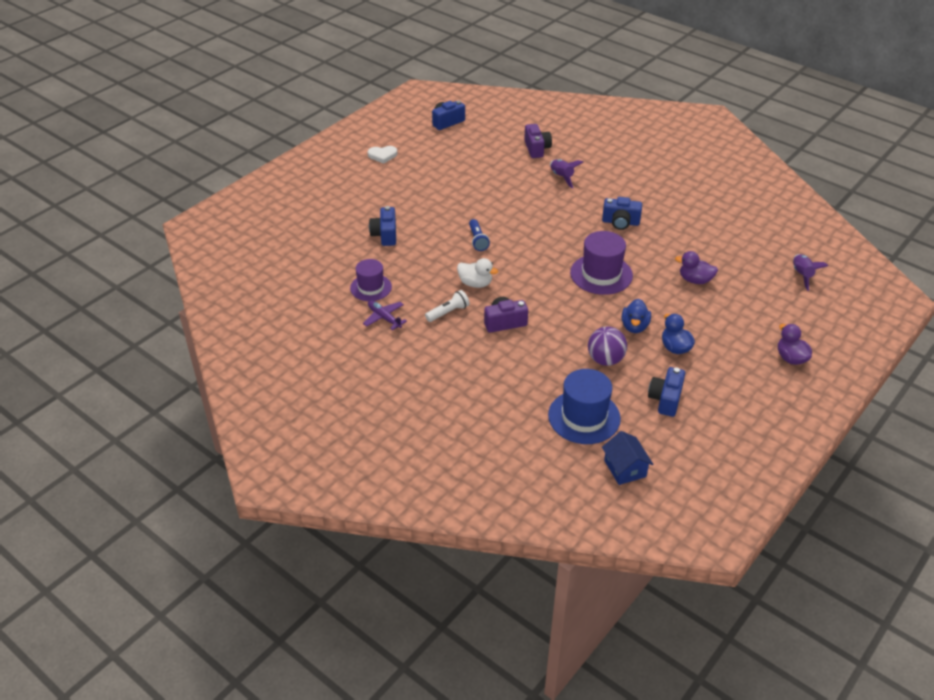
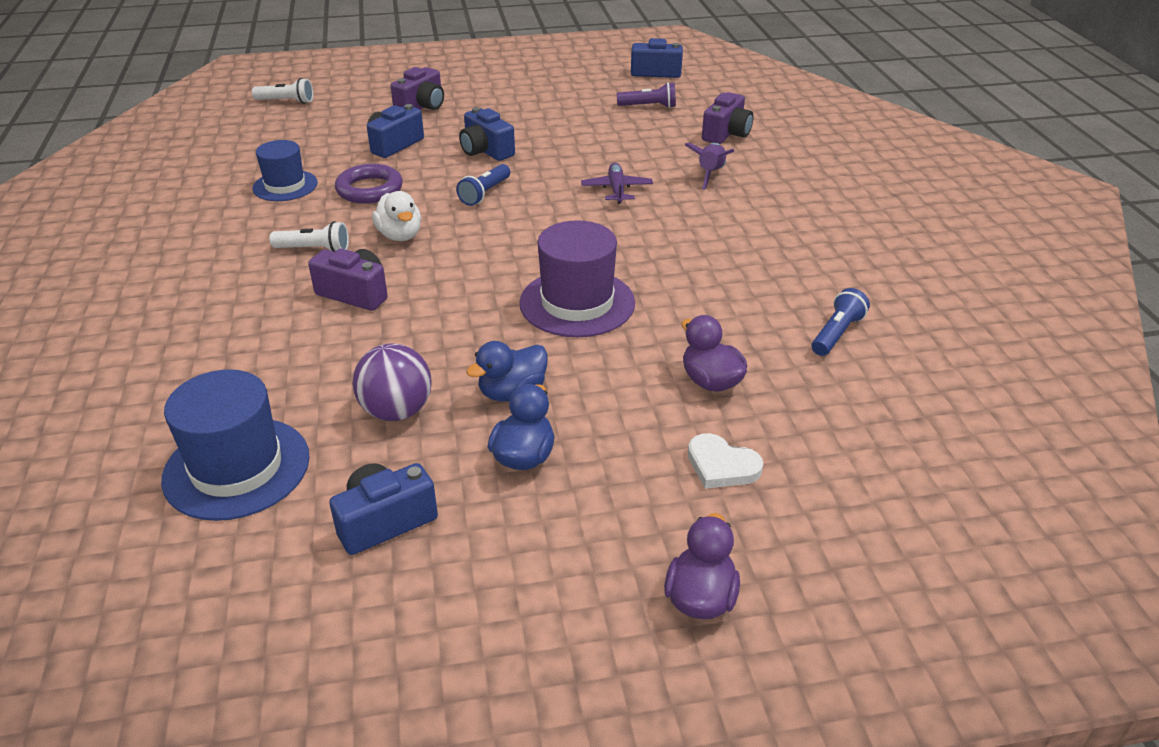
camera: 40 degrees right, 5 degrees down
purple hat [350,259,392,301] -> blue hat [252,140,318,201]
purple plane [363,300,407,330] -> purple plane moved to [581,162,653,204]
white heart [368,146,397,164] -> white heart moved to [688,433,763,489]
blue camera [602,197,642,230] -> blue camera moved to [459,107,515,161]
blue house [602,431,654,485] -> none
purple rocket [793,254,828,291] -> none
none -> white flashlight [252,78,313,104]
none -> purple ring [335,164,403,204]
none -> purple camera [391,67,444,110]
none -> purple flashlight [617,82,676,108]
none -> blue flashlight [812,288,870,356]

